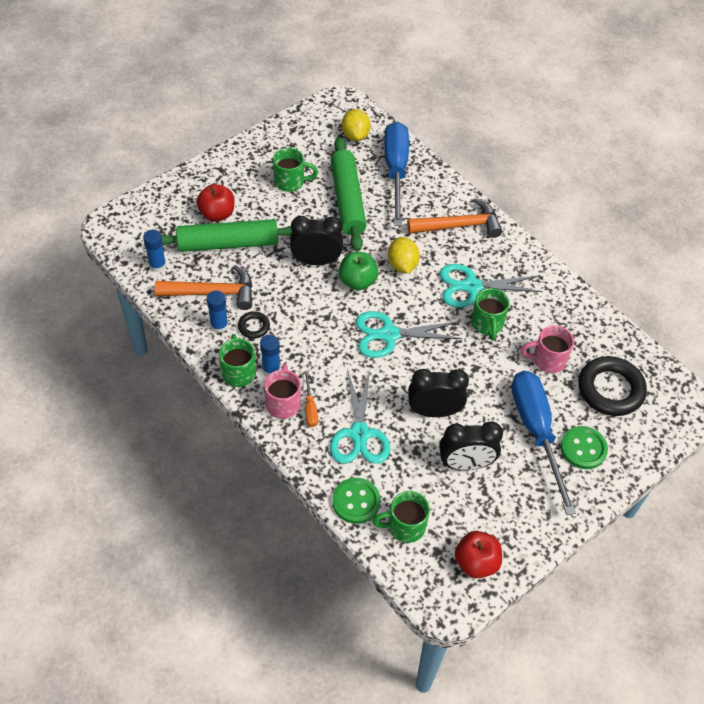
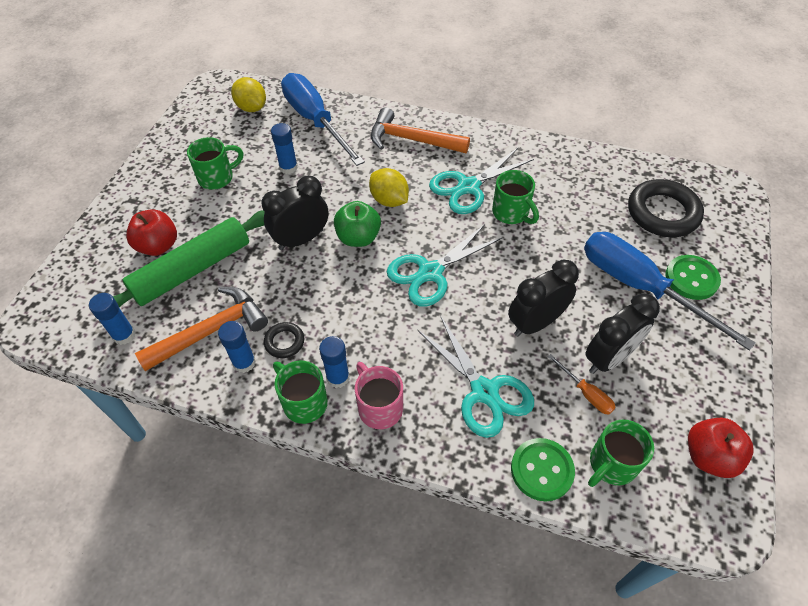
camera: 30 degrees left, 0 degrees up
orange screwdriver [305,371,318,427] -> orange screwdriver moved to [548,354,616,415]
green rolling pin [331,137,366,251] -> blue glue stick [271,123,298,174]
orange hammer [407,198,502,238] -> orange hammer turned 120 degrees counterclockwise [371,107,470,153]
pink mug [520,325,574,373] -> none

